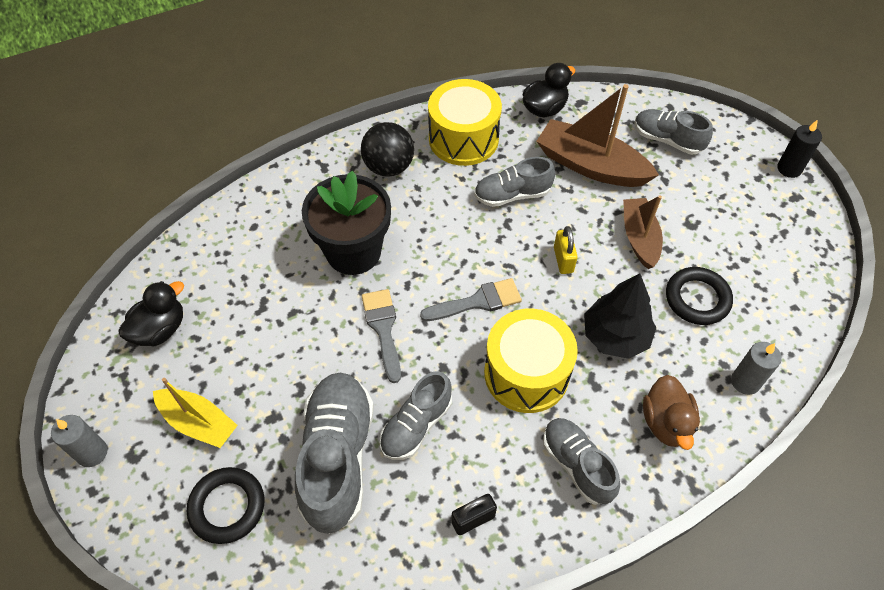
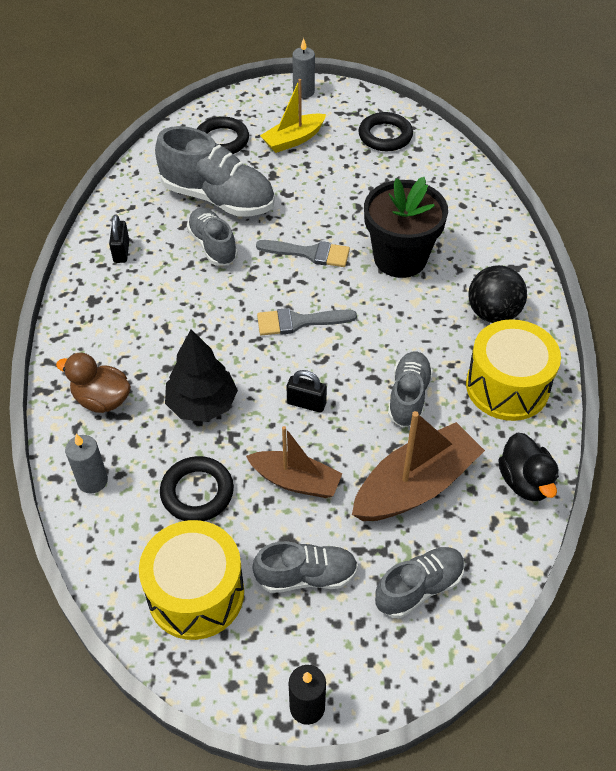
camera: 115 degrees right, 5 degrees down
black duck [119,281,184,346] -> black ring [358,112,413,151]
grey brush [420,278,522,321] -> grey brush turned 75 degrees clockwise [257,308,357,335]
yellow drum [484,309,578,413] -> yellow drum moved to [139,520,244,640]
grey shoe [543,418,620,505] -> grey shoe moved to [252,541,358,593]
yellow padlock [554,226,578,274] -> black padlock [286,370,327,413]

